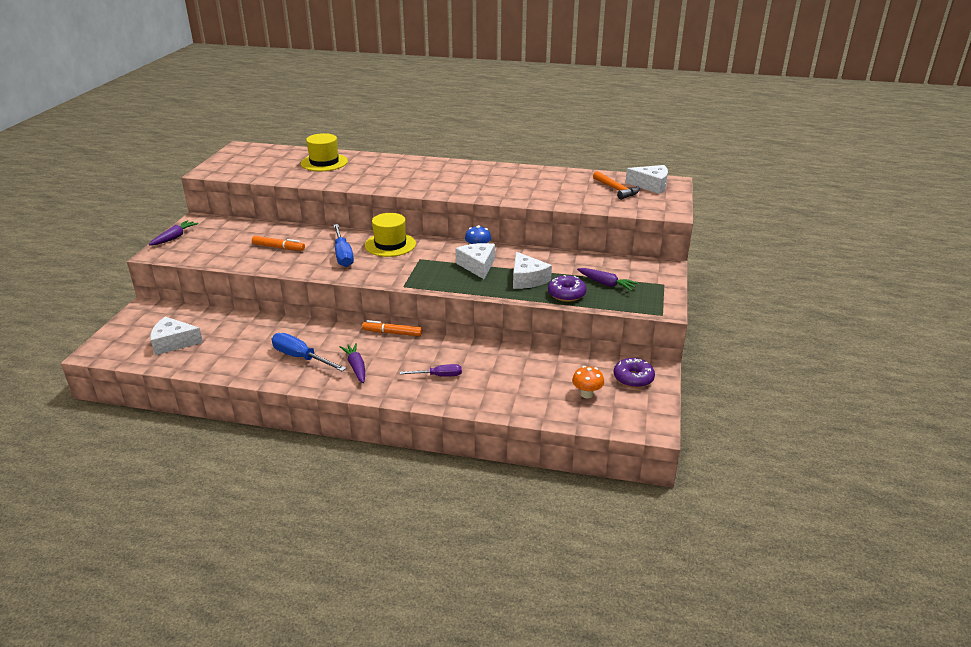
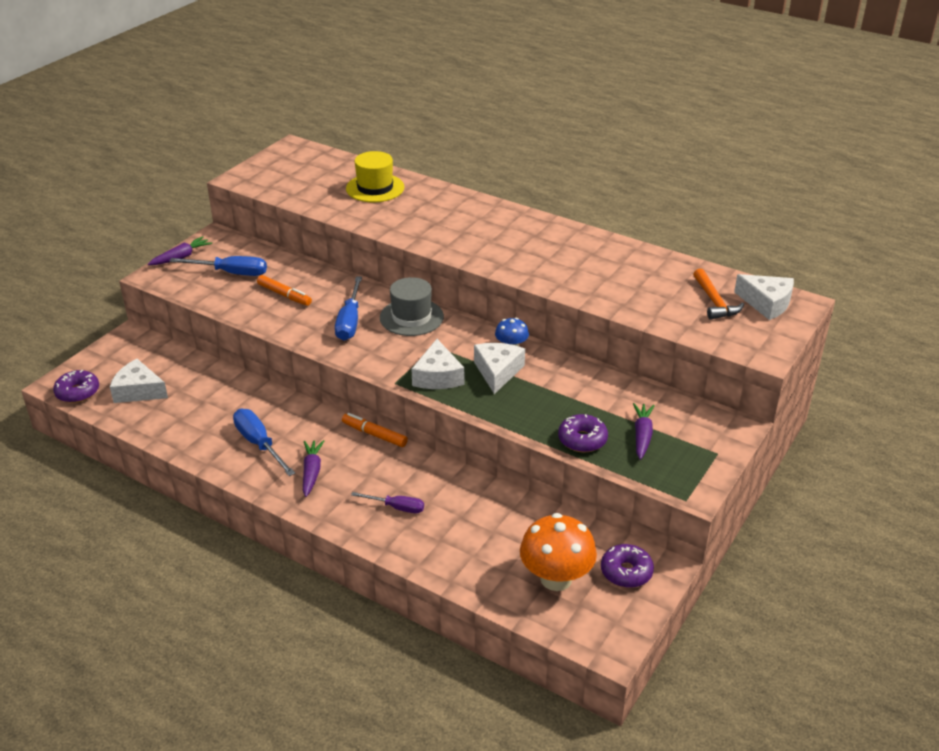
camera: 20 degrees right, 5 degrees up
yellow hat [365,213,416,257] -> grey hat [380,277,444,336]
white cheese [513,252,552,289] -> white cheese moved to [412,339,464,389]
orange mushroom [572,366,604,398] -> orange mushroom [520,513,597,591], size x1.89
purple carrot [577,268,638,291] -> purple carrot turned 135 degrees counterclockwise [633,403,655,460]
none -> purple donut [53,370,99,403]
none -> blue screwdriver [169,256,267,276]

